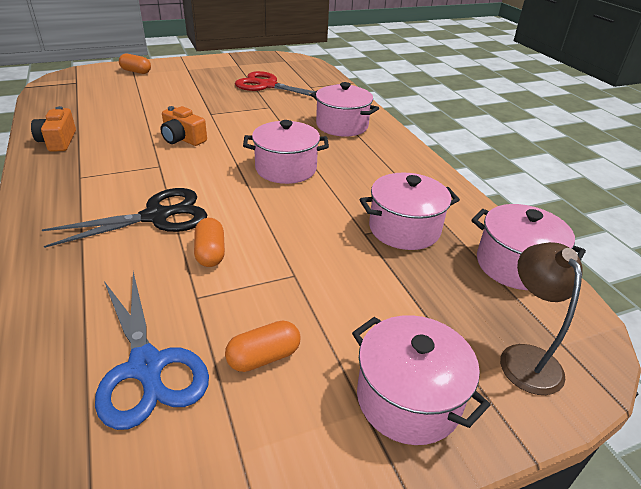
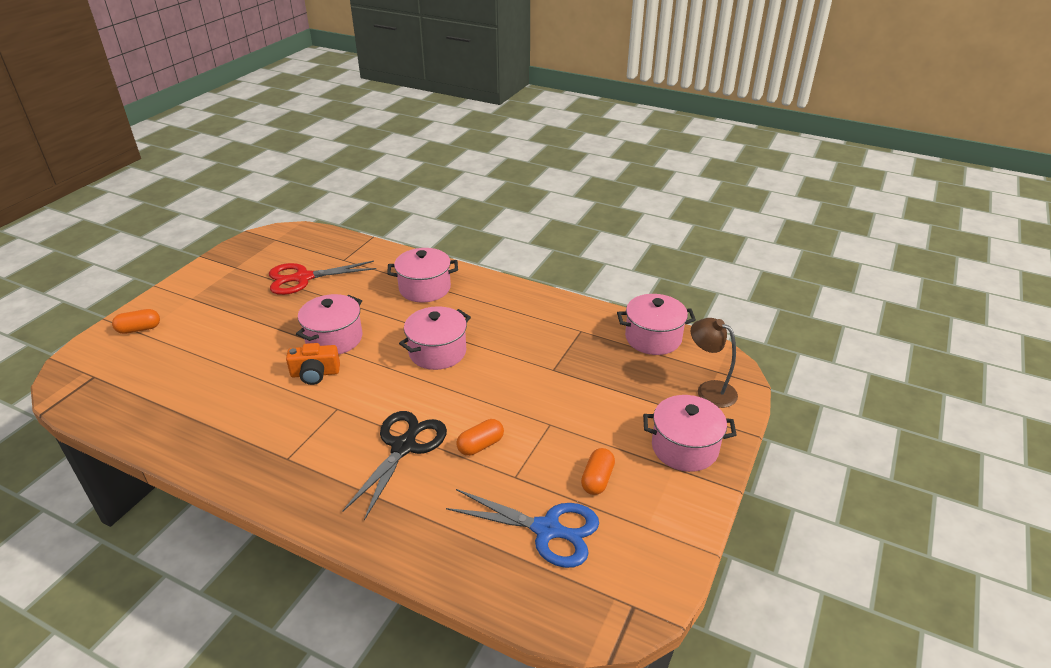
camera: 40 degrees left, 0 degrees up
orange camera [31,106,76,152] -> none
orange capsule [194,218,225,267] -> orange capsule turned 75 degrees counterclockwise [456,419,504,456]
pink pot [359,173,460,250] -> pink pot moved to [296,294,363,355]

